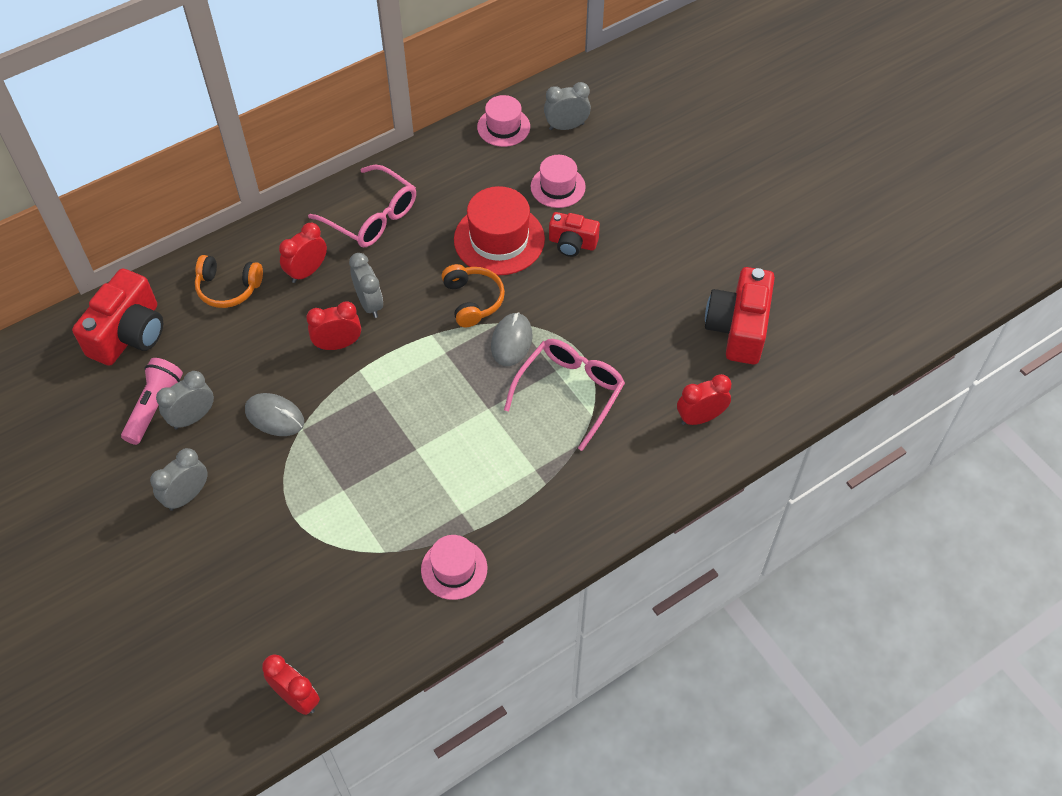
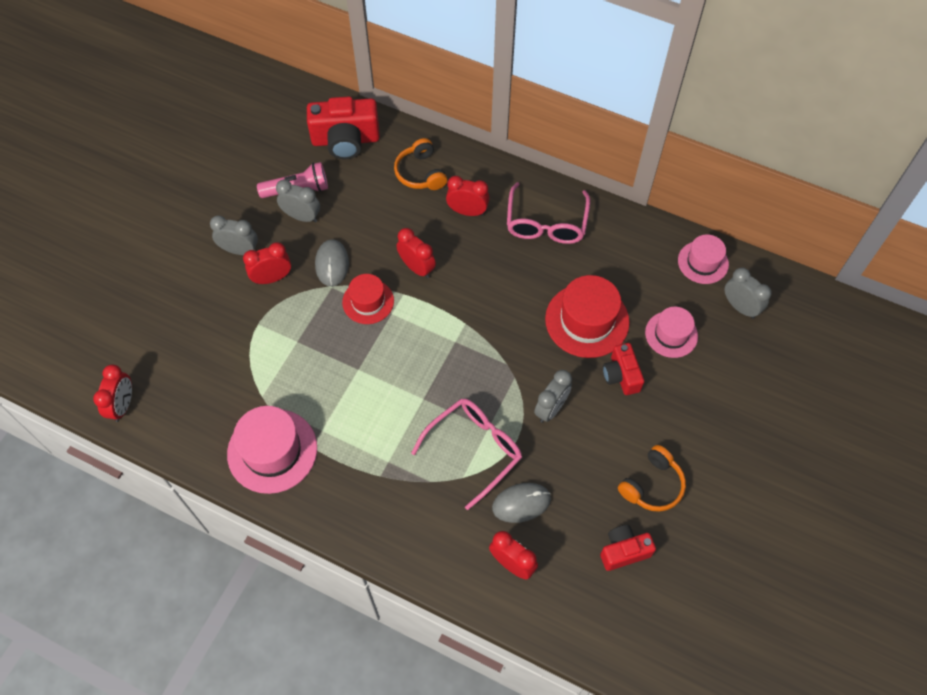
camera: 60 degrees right, 5 degrees up
grey clock [349,253,383,318] -> grey clock moved to [534,370,572,423]
pink hat [421,535,488,600] -> pink hat [227,406,317,494], size x1.61
orange headphones [442,264,505,327] -> orange headphones moved to [618,445,686,512]
grey mouse [491,312,532,366] -> grey mouse moved to [492,483,551,523]
pink glasses [504,339,625,451] -> pink glasses turned 45 degrees counterclockwise [411,398,522,510]
red camera [705,267,775,364] -> red camera [600,525,656,571], size x0.59
none -> red clock [243,242,291,284]
none -> red hat [342,274,394,324]

